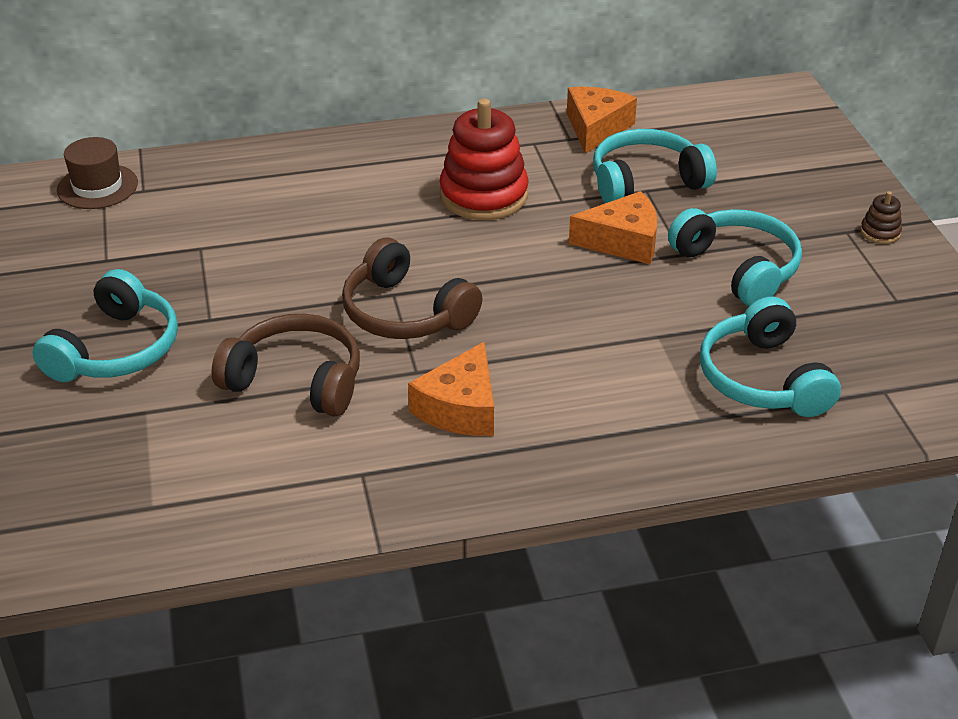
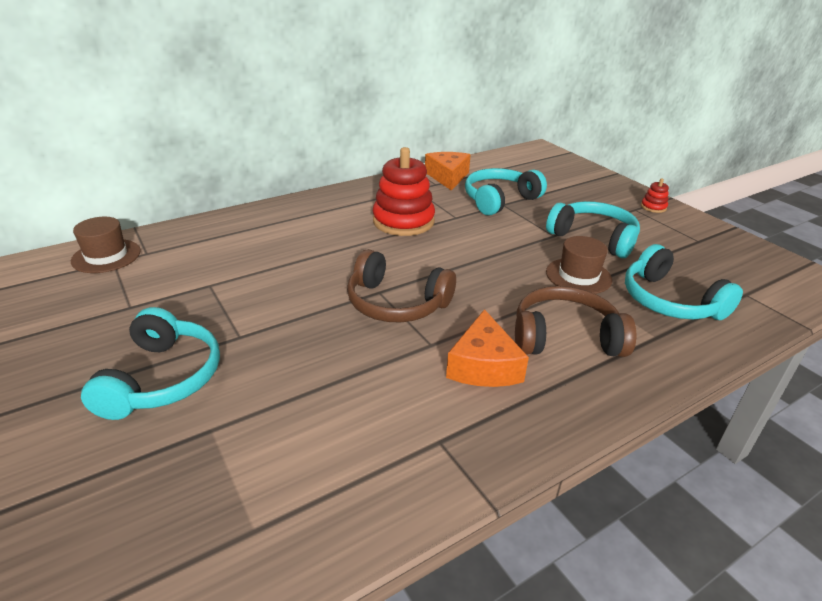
camera: 20 degrees left, 5 degrees down
brown headphones [212,314,360,417] -> brown headphones moved to [515,286,636,357]
orange cheese [569,191,657,264] -> none
brown stacking toy [860,191,902,244] -> red stacking toy [641,178,669,213]
none -> brown hat [546,236,612,294]

